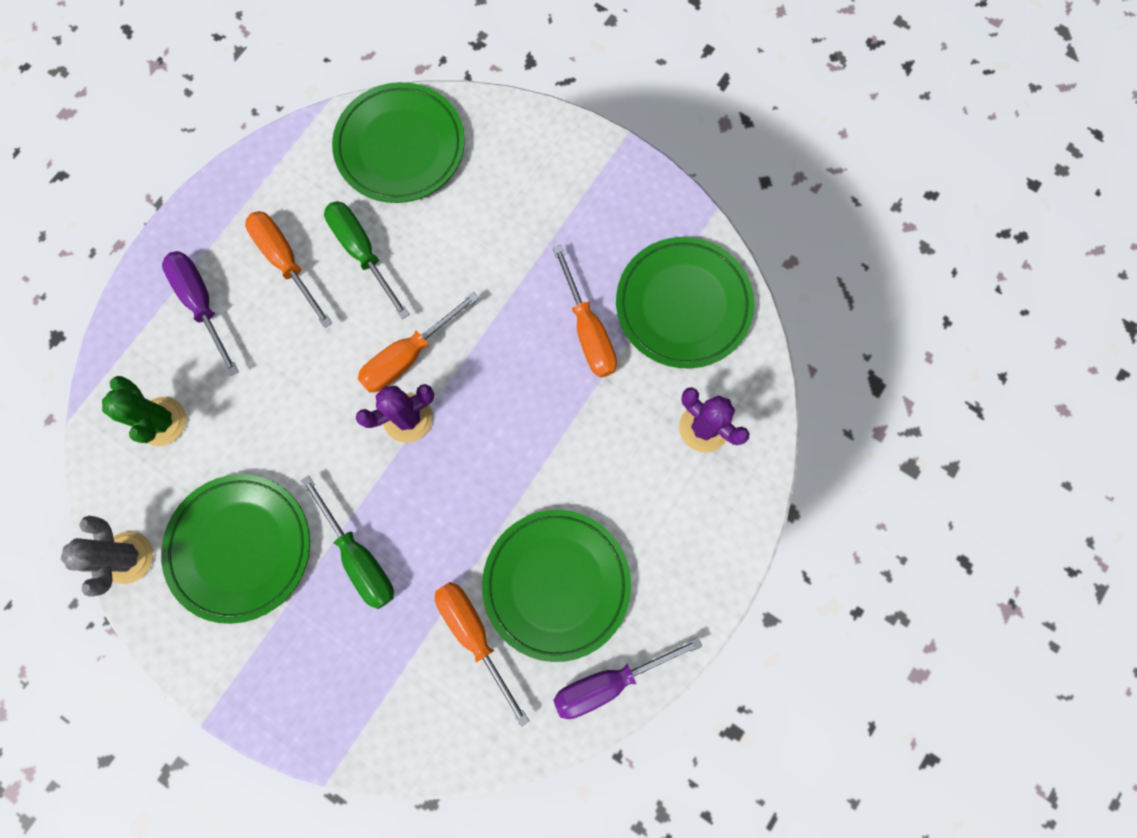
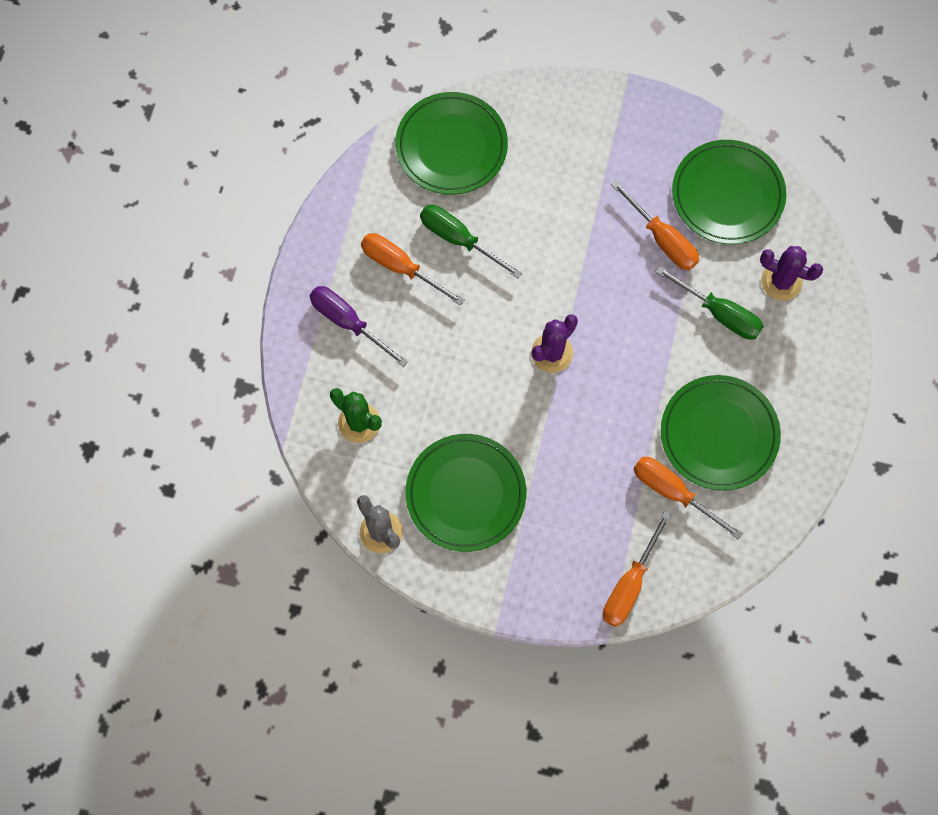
camera: 20 degrees left, 5 degrees down
green screwdriver [301,475,394,609] -> green screwdriver moved to [656,266,764,340]
orange screwdriver [358,292,479,393] -> orange screwdriver moved to [603,512,671,627]
purple screwdriver [553,637,702,719] -> none

